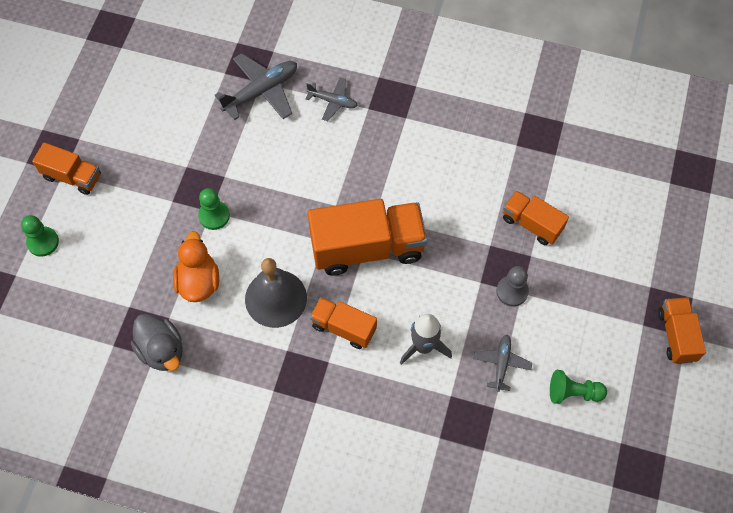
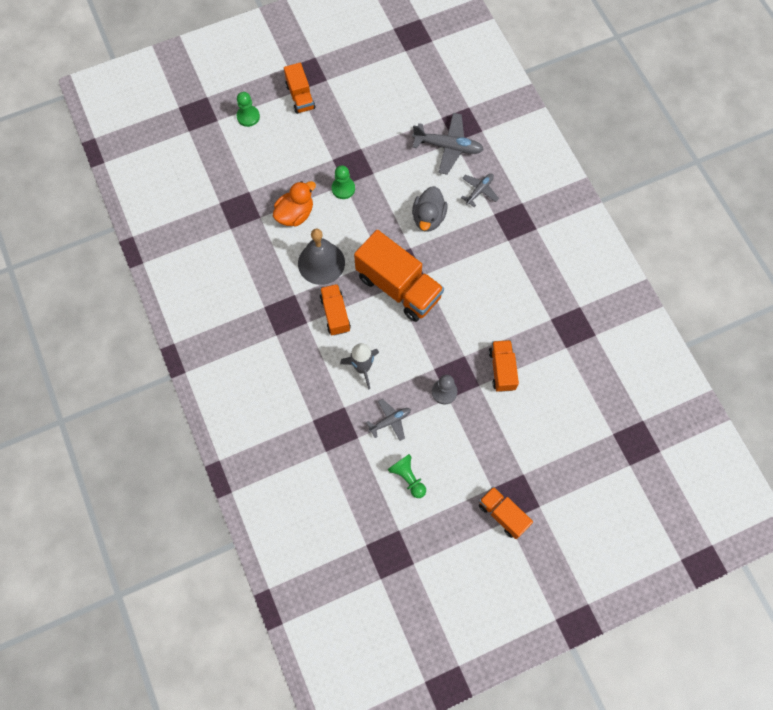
camera: 50 degrees right, 5 degrees up
grey duck [131,314,183,371] -> grey duck moved to [412,186,448,231]
grey plane [306,77,358,121] -> grey plane turned 120 degrees counterclockwise [461,174,499,207]
orange truck [658,297,706,364] -> orange truck turned 90 degrees counterclockwise [479,486,533,539]

